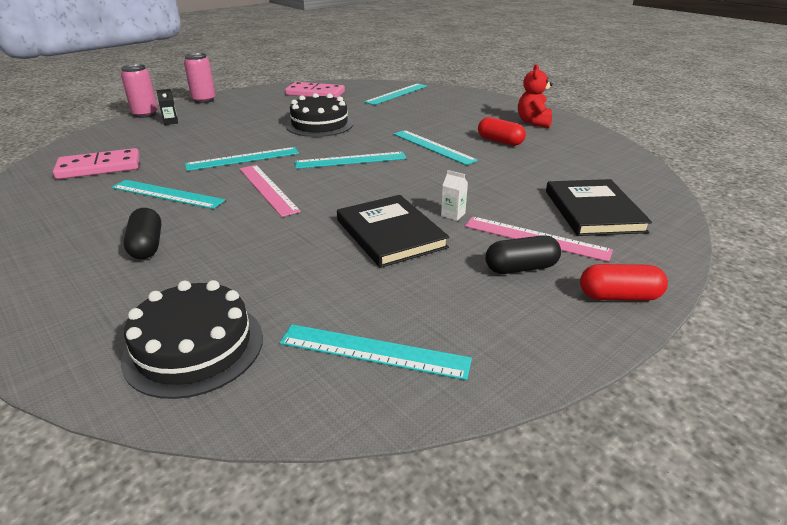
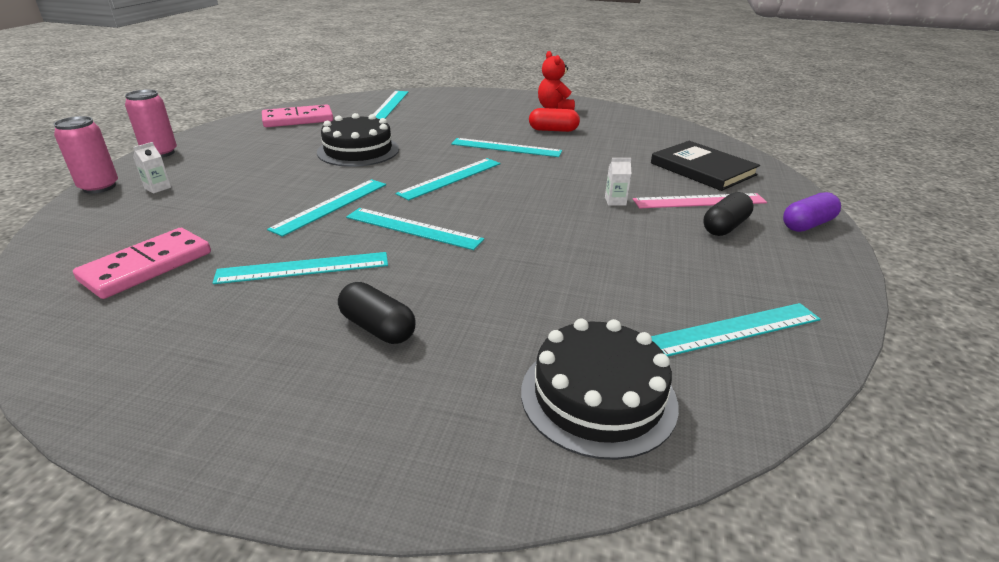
camera: 35 degrees left, 0 degrees up
black carton [156,89,178,125] -> white carton [133,142,171,193]
pink ruler [239,165,301,217] -> turquoise ruler [346,208,484,250]
black book [337,195,450,268] -> none
red capsule [580,264,668,301] -> purple capsule [783,192,841,232]

